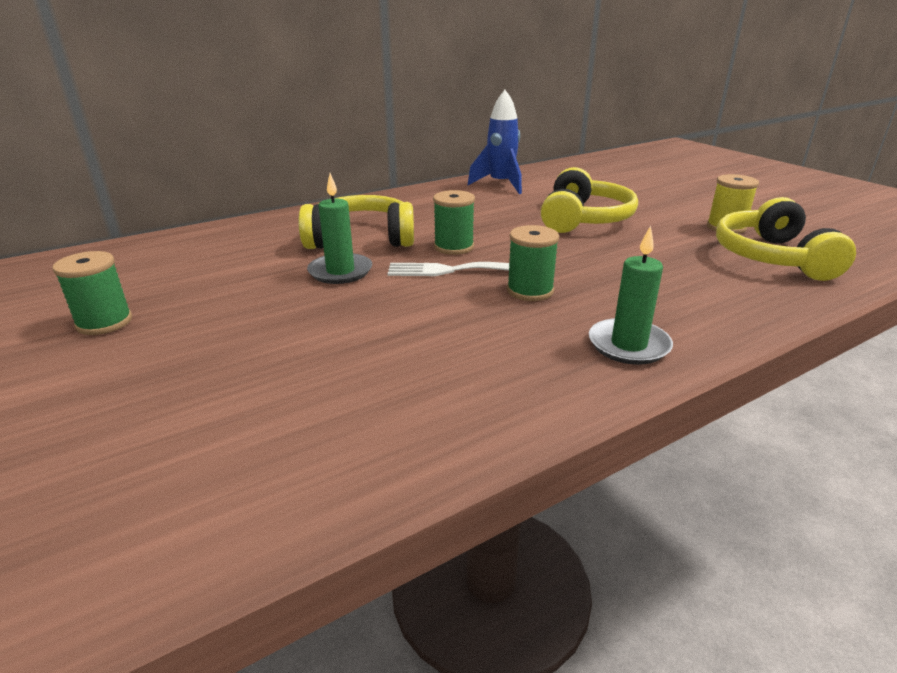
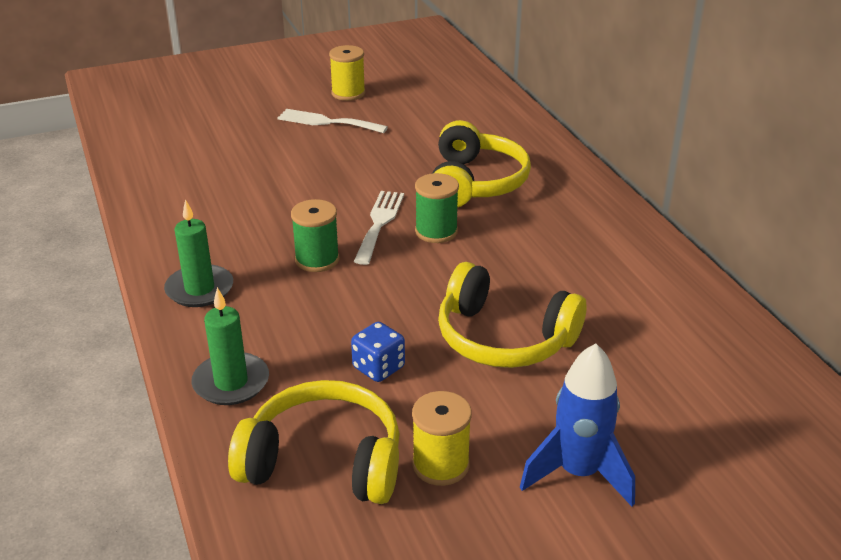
camera: 100 degrees right, 5 degrees up
green spool [53,251,132,335] -> yellow spool [329,45,366,101]
green candle [307,173,372,284] -> green candle moved to [192,287,269,405]
blue rocket [468,90,522,194] -> blue rocket moved to [520,343,635,506]
none -> white fork [278,109,388,133]
none -> blue dice [351,322,405,382]

